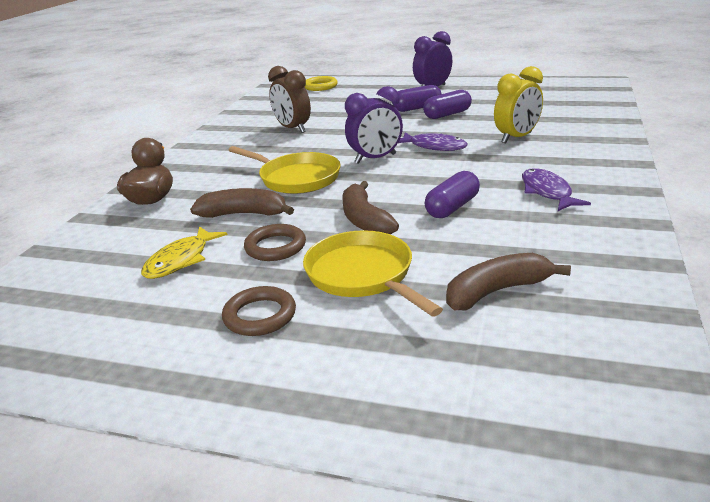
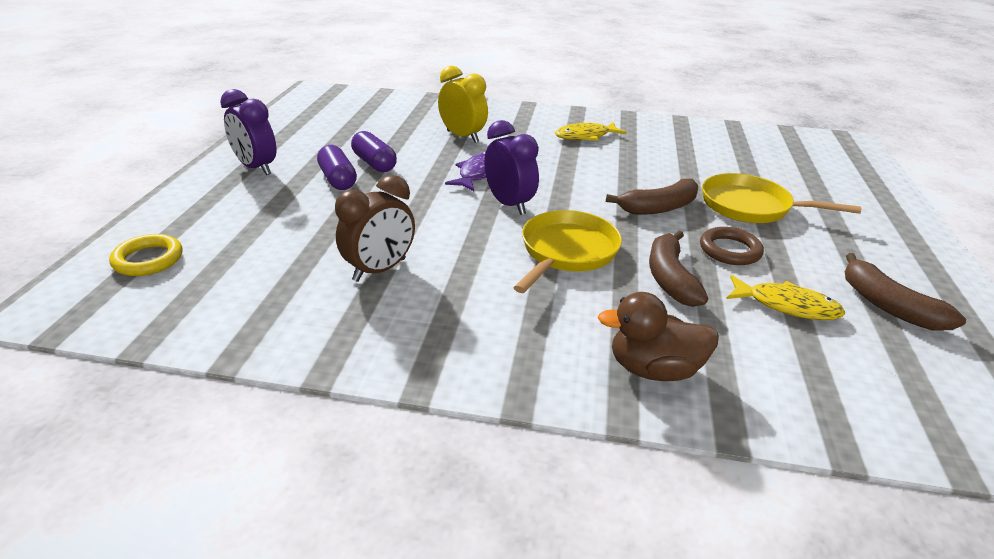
camera: 100 degrees left, 5 degrees up
brown ring [222,286,296,336] -> none
yellow pan [303,230,443,316] -> yellow pan turned 60 degrees clockwise [702,173,861,223]
purple capsule [425,171,480,218] -> none
brown banana [446,253,571,310] -> brown banana moved to [845,253,966,331]
purple fish [522,168,591,211] -> yellow fish [555,122,627,141]

